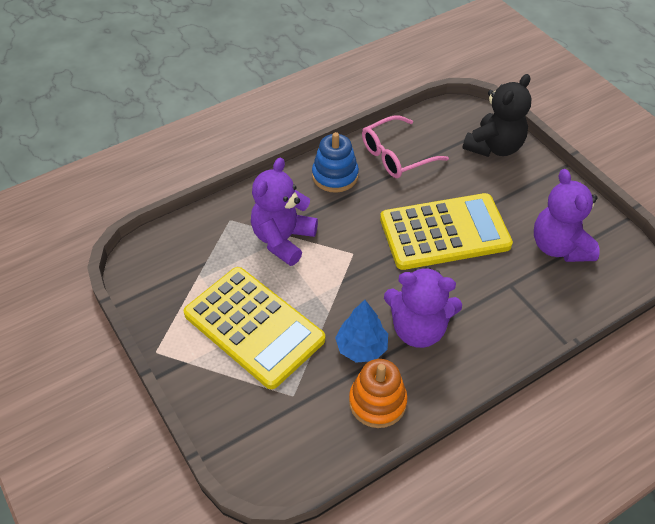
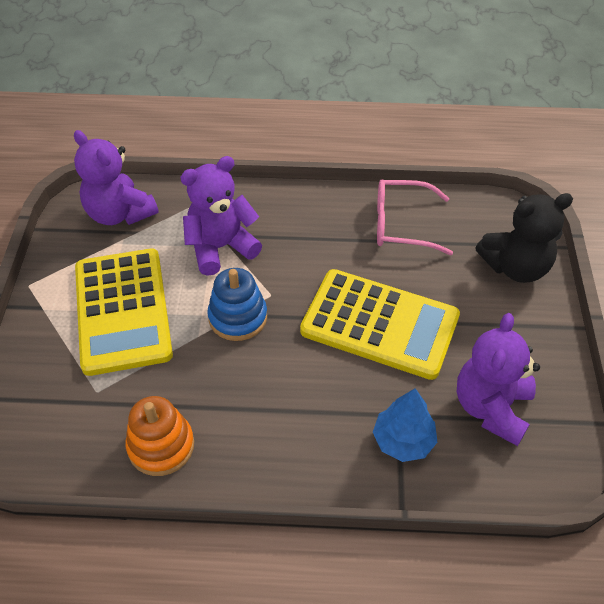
camera: 35 degrees right, 0 degrees up
blue stacking toy [312,132,359,193] -> blue stacking toy moved to [207,268,267,341]
blue tree [335,300,388,363] -> blue tree moved to [373,388,437,462]
purple teddy bear [384,267,462,348] -> purple teddy bear moved to [74,130,158,225]

